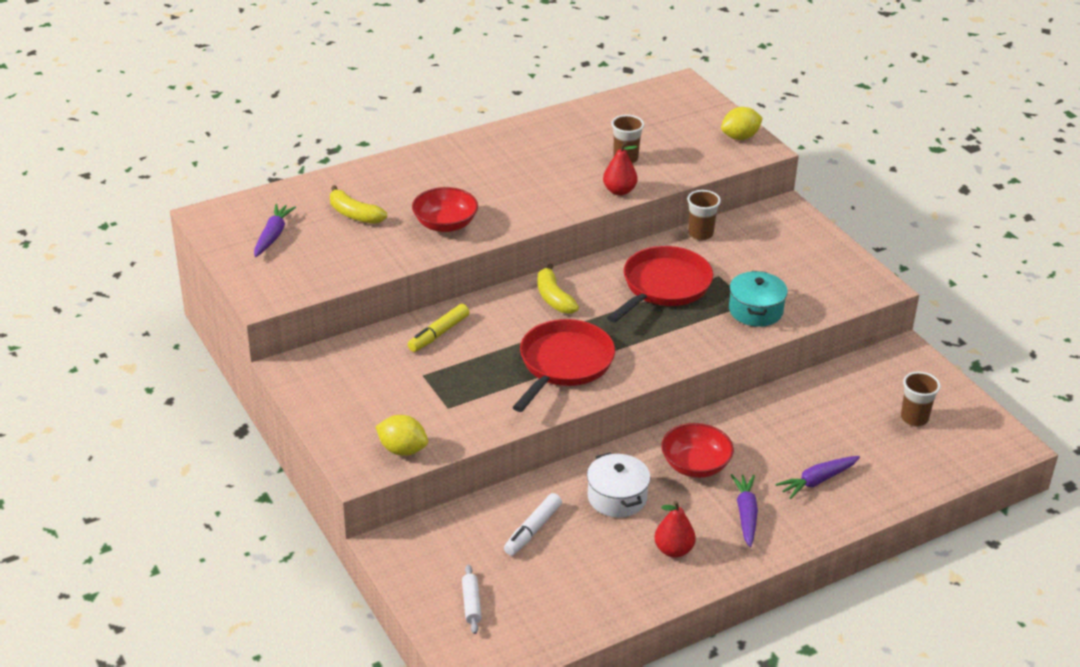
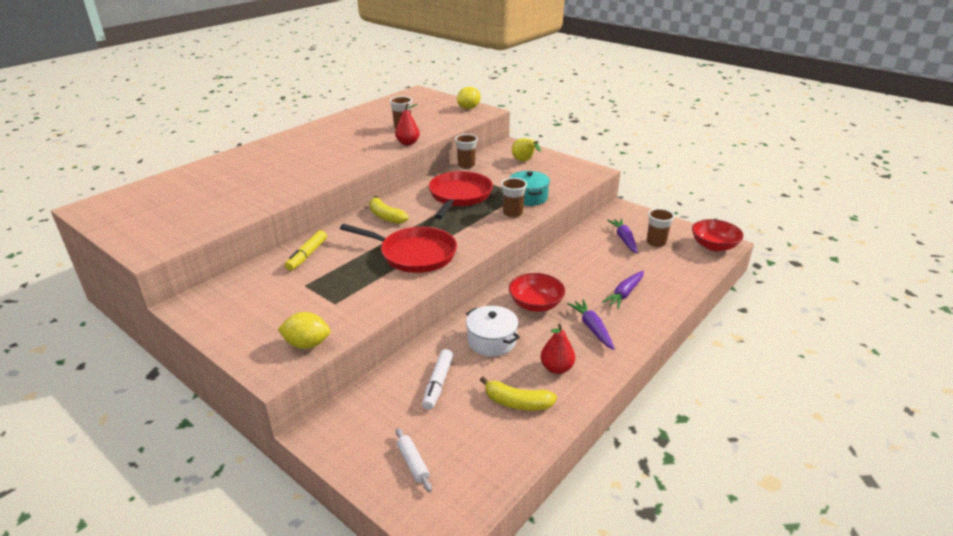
camera: 20 degrees left, 5 degrees down
purple carrot [254,204,296,257] -> purple carrot moved to [607,219,638,253]
yellow banana [330,185,387,224] -> yellow banana moved to [480,376,557,411]
red bowl [412,187,478,232] -> red bowl moved to [692,219,744,251]
red pan [513,319,615,412] -> red pan turned 105 degrees clockwise [340,224,457,273]
none -> brown cup [501,178,527,218]
none -> yellow pear [512,138,541,161]

